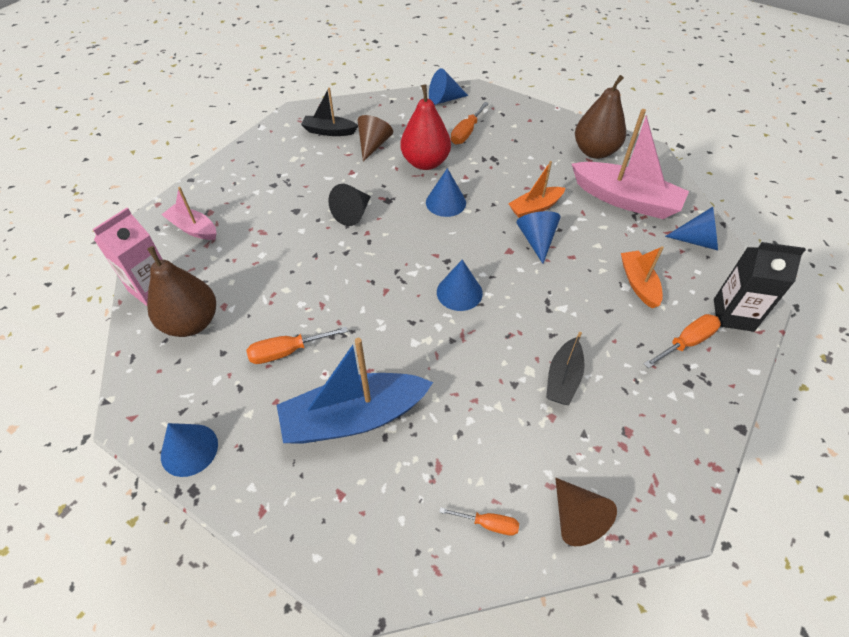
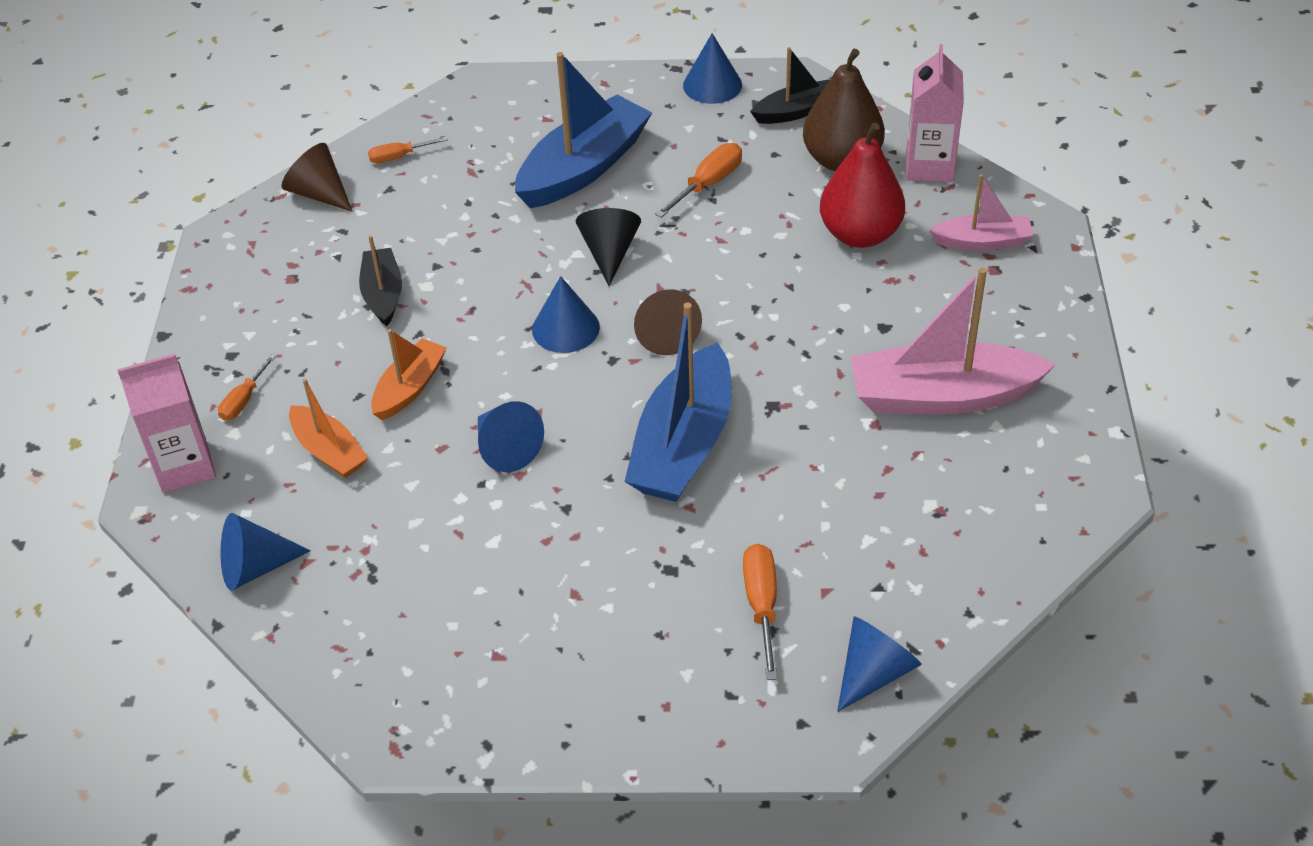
camera: 150 degrees right, 5 degrees down
black boat [301,87,358,136] -> black boat moved to [750,47,830,124]
black cone [328,184,371,226] -> black cone moved to [576,208,641,286]
brown cone [358,115,393,162] -> brown cone moved to [634,289,702,355]
red pear [401,84,451,170] -> red pear moved to [820,123,905,248]
blue cone [426,168,466,217] -> blue boat [624,302,732,502]
orange boat [508,161,565,218] -> orange boat moved to [371,329,447,420]
pink boat [572,109,689,219] -> pink boat moved to [851,267,1056,415]
brown pear [575,75,626,159] -> none
orange screwdriver [644,314,721,369] -> orange screwdriver [218,354,276,421], size x0.65
black carton [714,242,806,332] -> pink carton [117,354,216,493]

